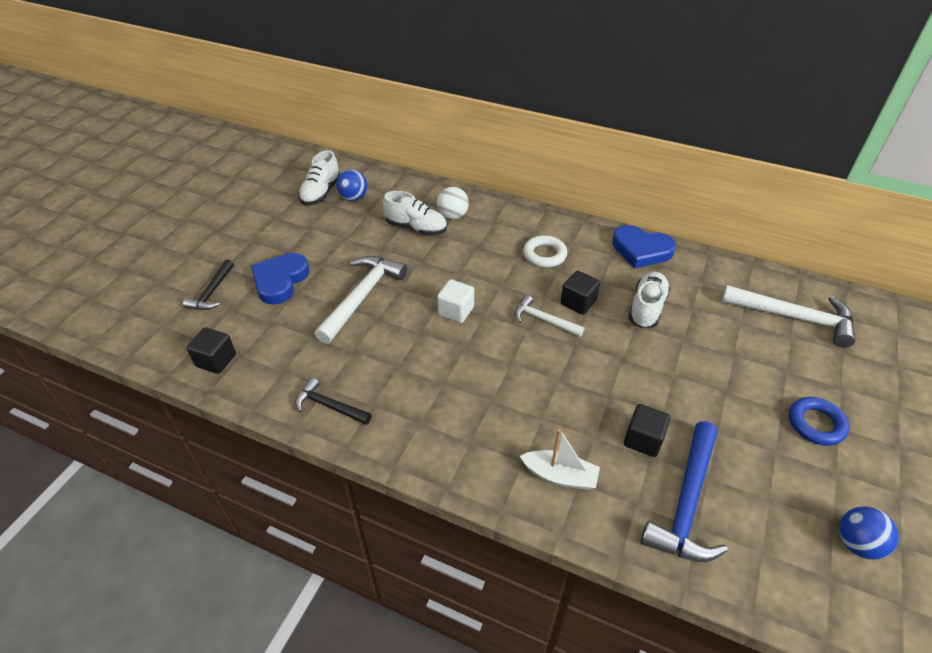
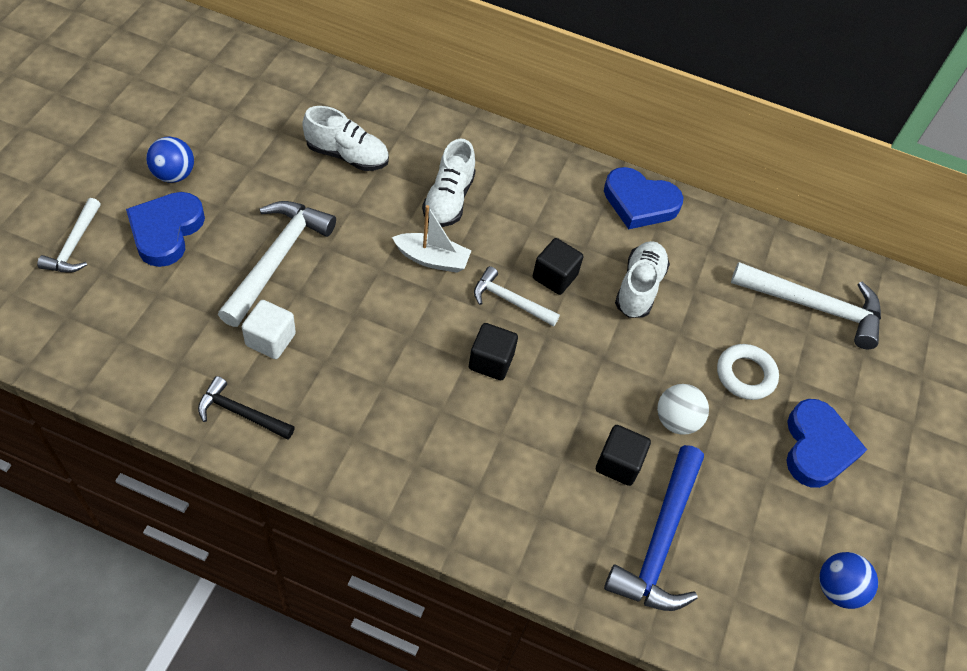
camera: 10 degrees left, 10 degrees up
black hammer [183,260,234,310] -> white hammer [37,198,101,273]
black cube [187,327,236,374] -> black cube moved to [469,323,518,380]
white shoe [298,150,340,205] -> white shoe moved to [422,139,476,227]
blue ball [336,169,368,201] -> blue ball moved to [146,137,194,183]
white ball [437,187,469,219] -> white ball moved to [657,384,709,435]
white cube [437,279,474,323] -> white cube moved to [242,300,296,359]
white boat [520,429,600,490] -> white boat moved to [392,205,472,273]
white ring [523,235,567,268] -> white ring moved to [717,344,779,400]
blue ring [789,397,849,446] -> blue heart [786,399,867,488]

